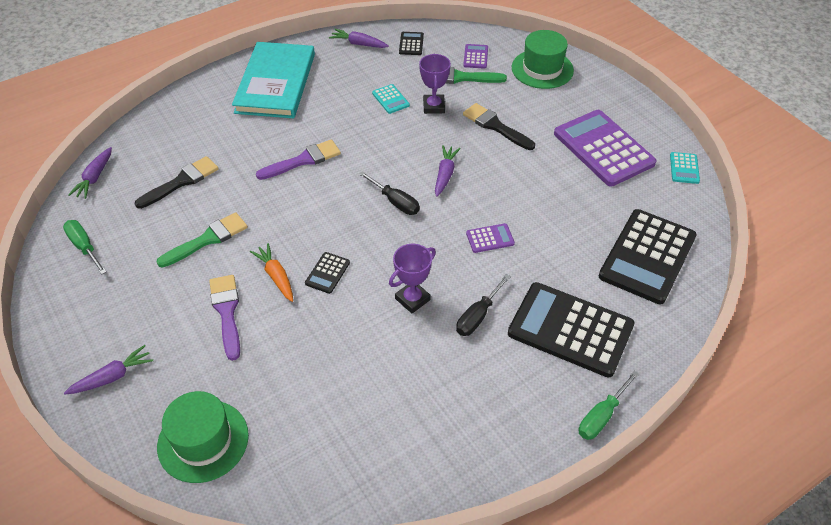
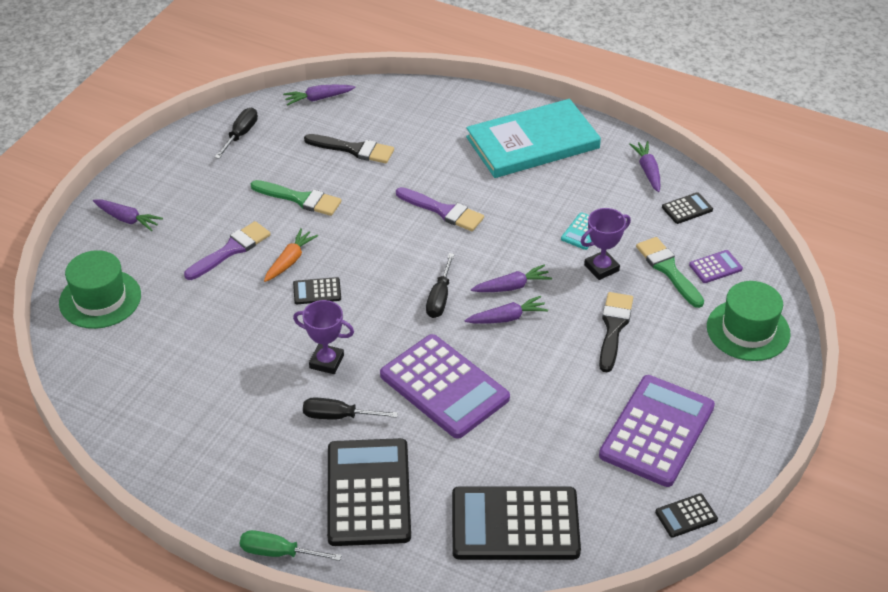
camera: 60 degrees right, 5 degrees down
green screwdriver [63,220,107,274] -> black screwdriver [215,108,258,159]
purple calculator [466,223,515,253] -> purple calculator [380,334,510,439], size x2.33
turquoise calculator [670,152,700,184] -> black calculator [655,494,718,538]
none -> purple carrot [471,265,552,292]

